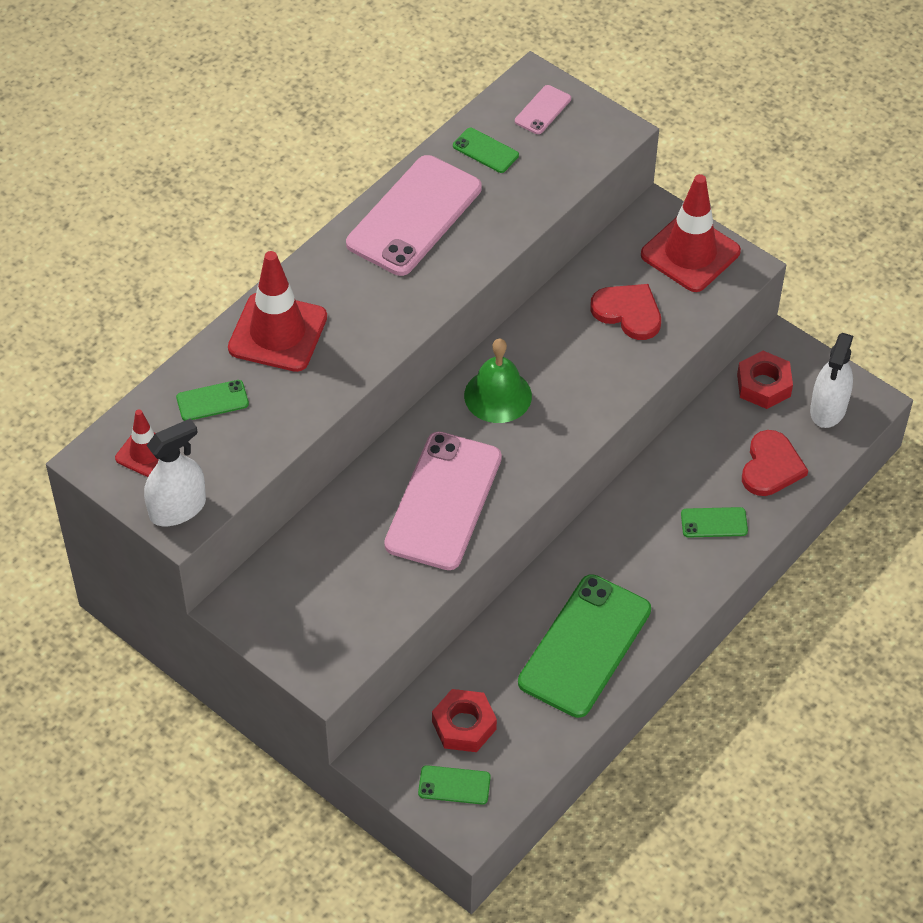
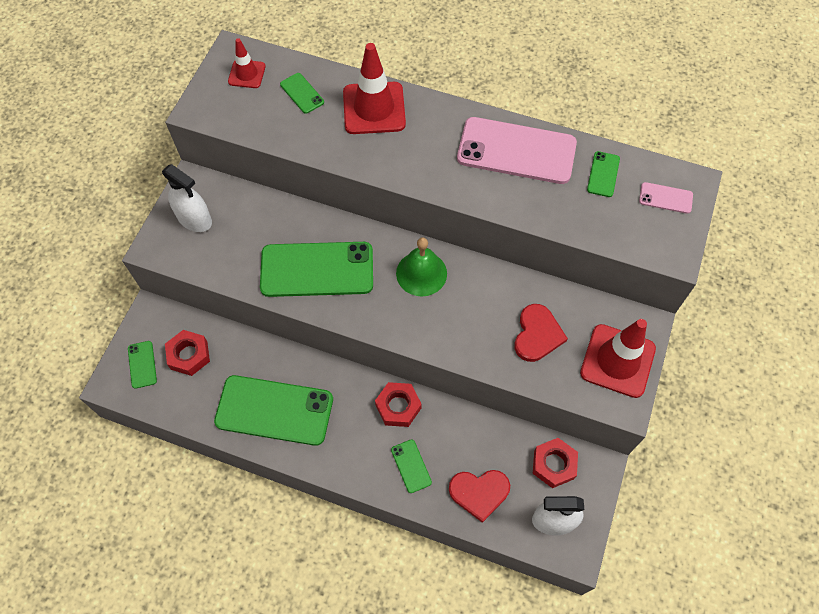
camera: 70 degrees right, 10 degrees up
white spray bottle [144,419,206,526] -> white spray bottle moved to [162,164,212,232]
pink phone [384,432,502,570] -> green phone [260,242,373,297]
none -> red nut [375,382,422,427]

